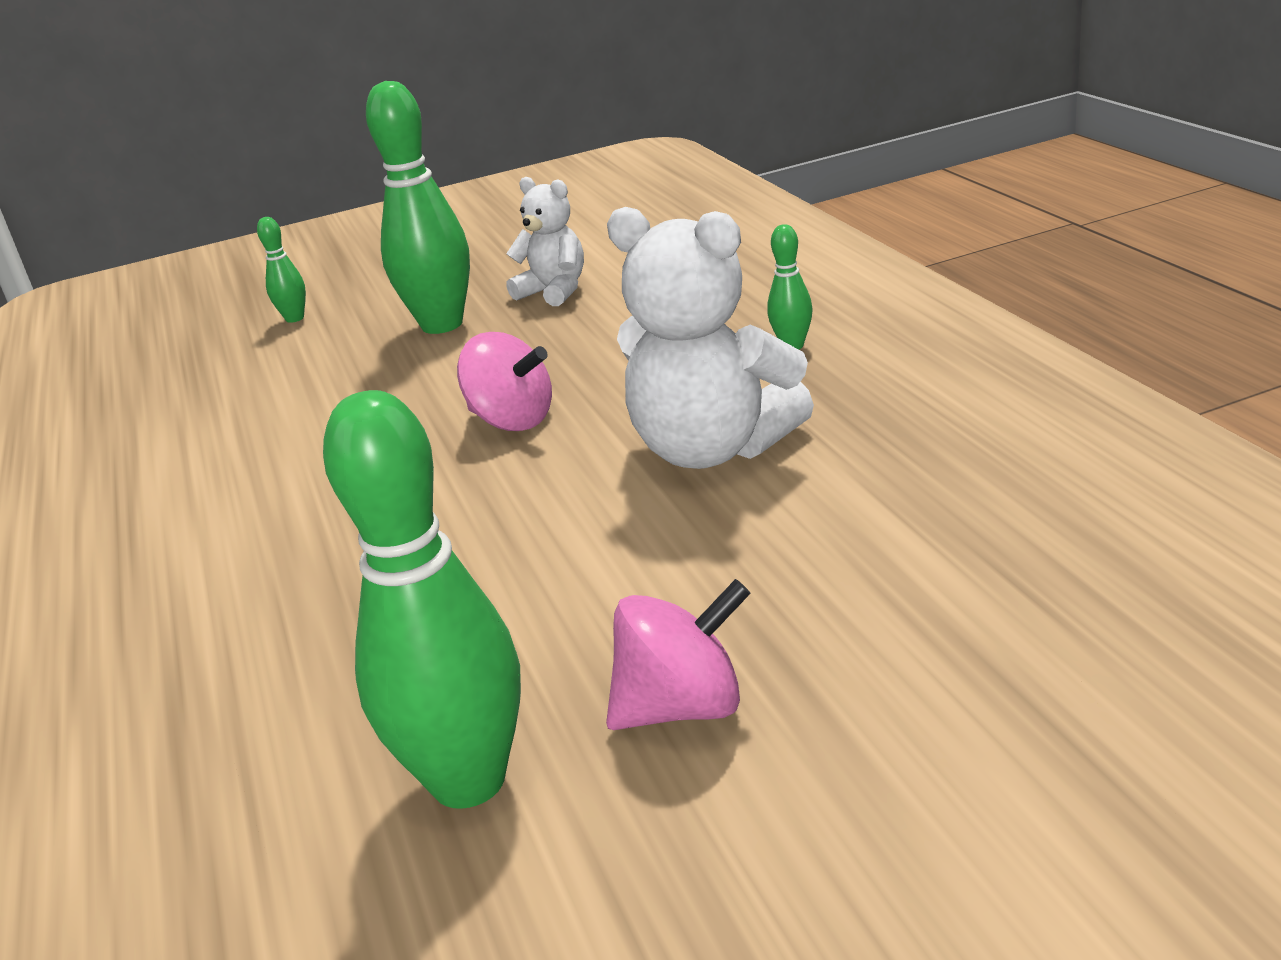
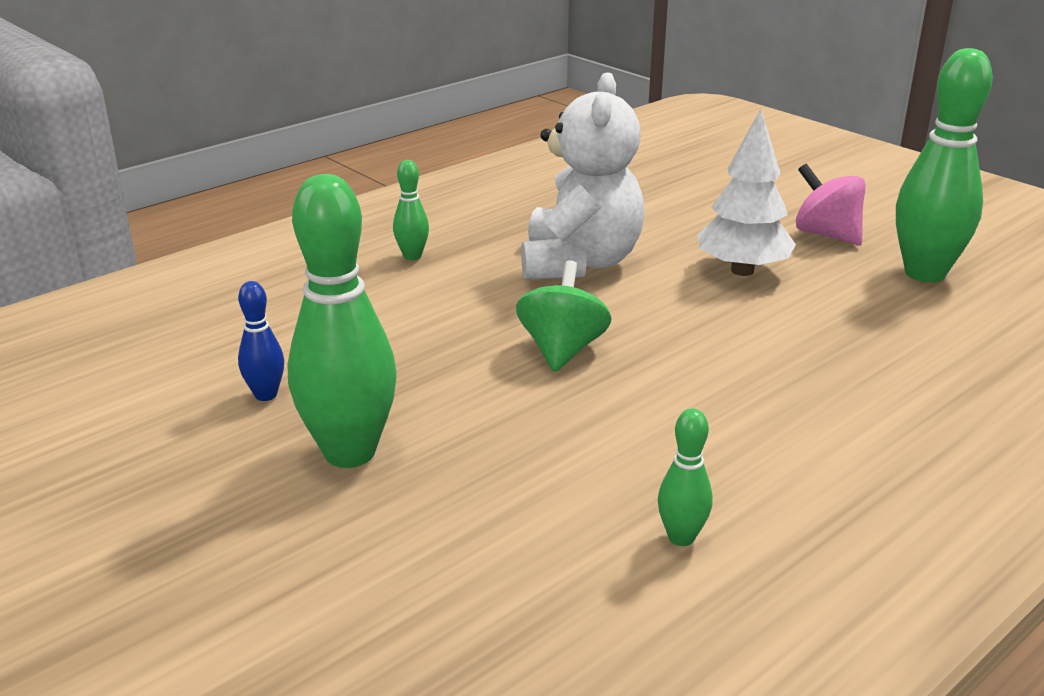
camera: 115 degrees left, 0 degrees up
green bowling pin [257,217,306,323] -> green bowling pin moved to [658,409,713,546]
pink spinning top [457,332,552,431] -> green spinning top [516,260,612,372]
white teddy bear [506,177,584,306] -> blue bowling pin [238,281,284,401]
none -> white tree [698,109,796,276]

